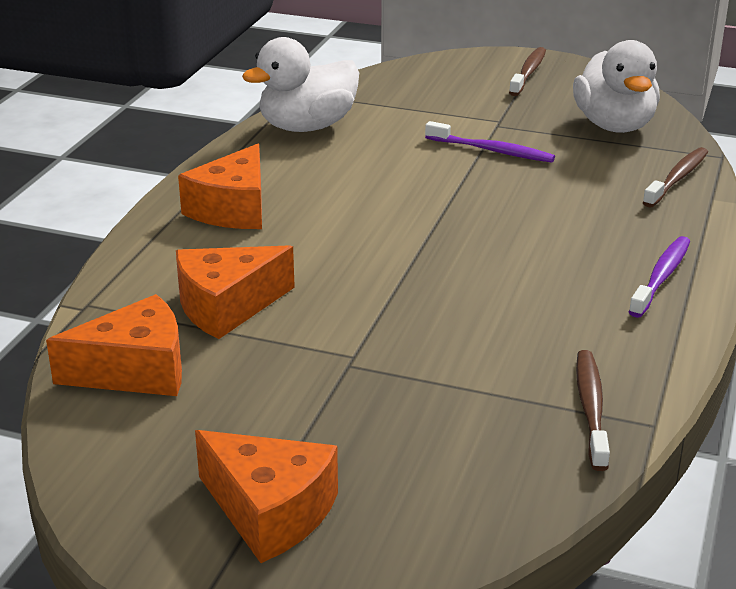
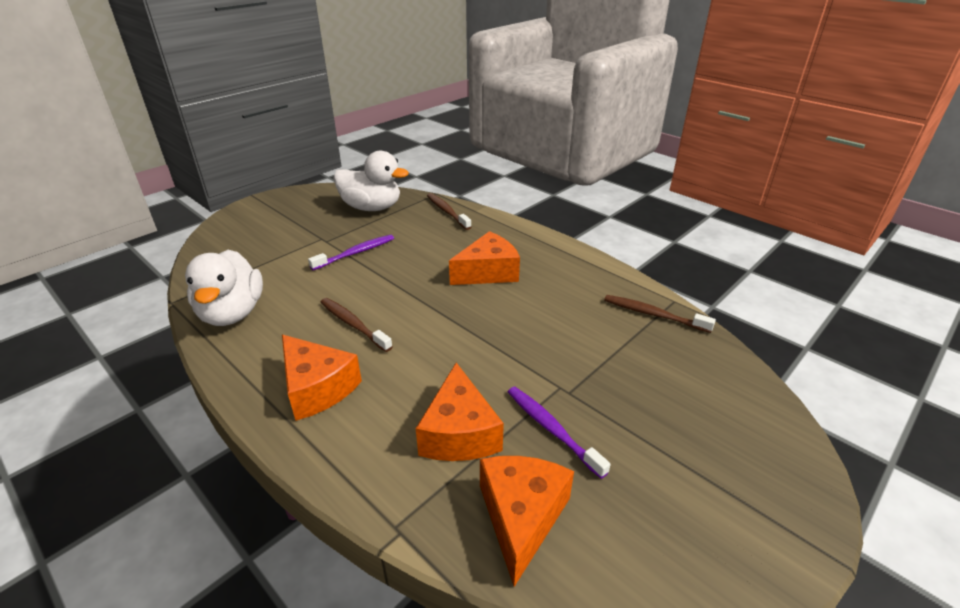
camera: 65 degrees left, 5 degrees up
orange cheese [195,430,338,563] -> orange cheese moved to [449,231,520,285]
brown toothbrush [509,47,546,96] -> brown toothbrush moved to [320,298,393,352]
purple toothbrush [629,236,690,318] -> purple toothbrush moved to [508,387,611,479]

